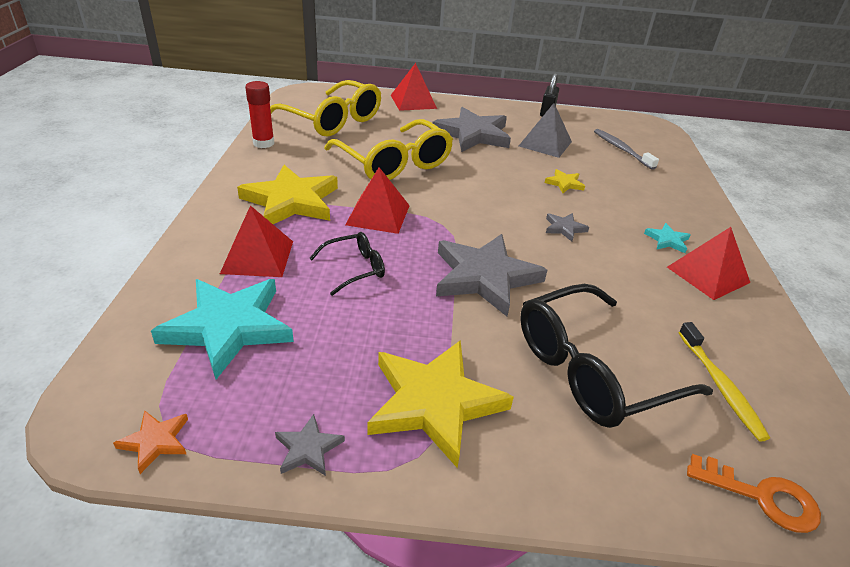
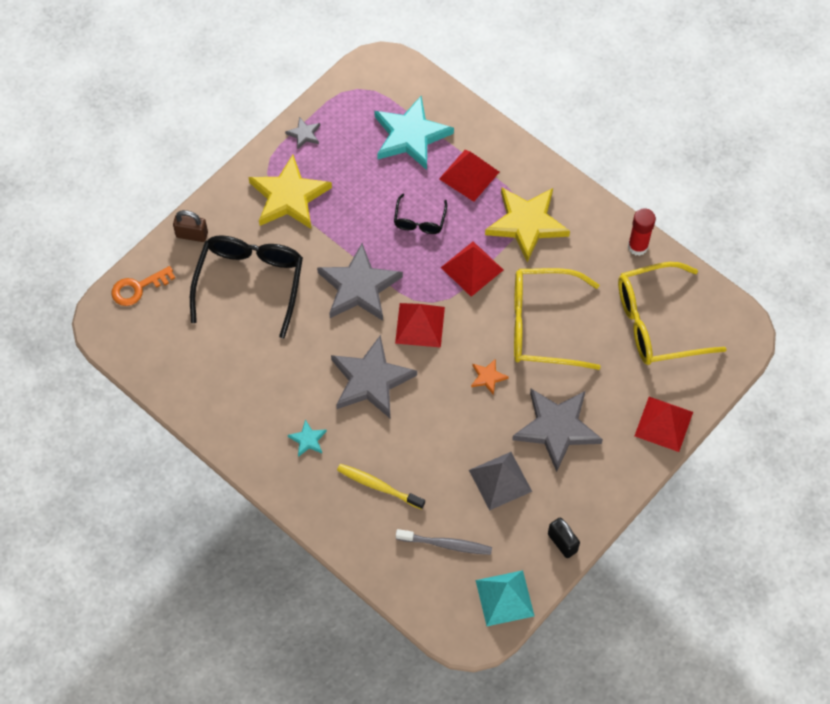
camera: 130 degrees right, 25 degrees up
orange star [113,410,188,474] -> orange star moved to [471,358,509,395]
yellow star [545,169,585,193] -> none
grey star [546,213,589,242] -> grey star [331,335,417,418], size x2.28
red pyramid [667,227,750,300] -> red pyramid moved to [395,303,445,348]
yellow toothbrush [678,322,770,442] -> yellow toothbrush moved to [337,464,425,510]
none -> brown padlock [173,210,208,242]
none -> turquoise pyramid [476,570,534,626]

